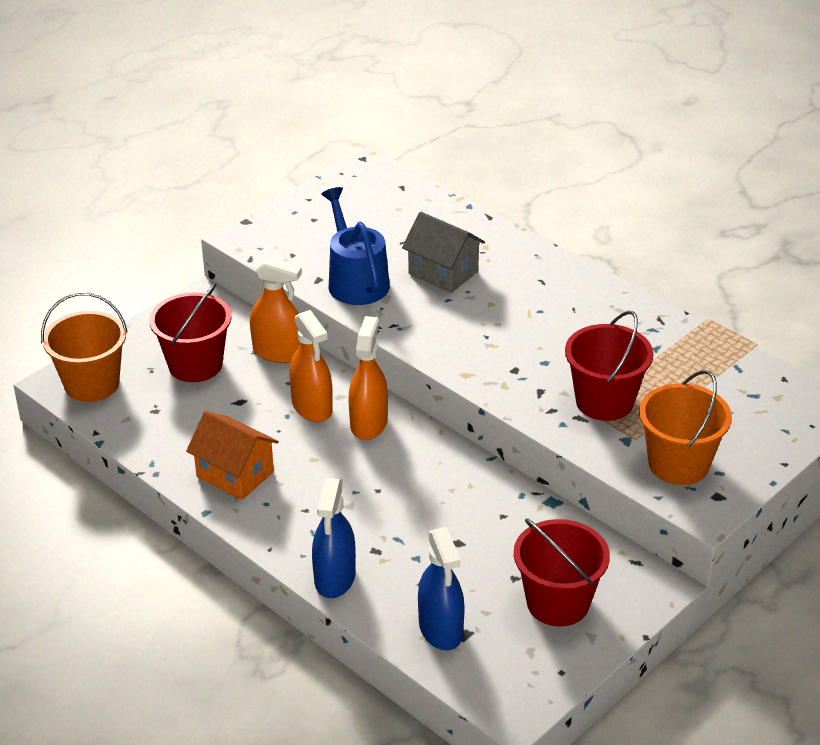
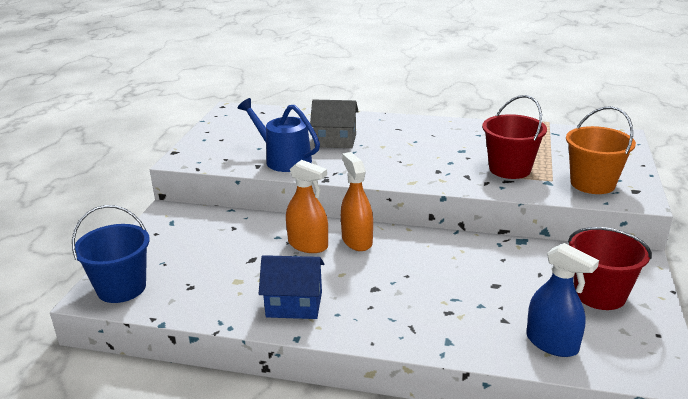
camera: 30 degrees left, 10 degrees down
orange bucket [41,292,128,402] -> blue bucket [72,205,150,303]
red bucket [149,283,232,382] -> none
orange house [186,411,279,500] -> blue house [259,255,324,319]
orange spray bottle [250,257,302,363] -> none
blue spray bottle [312,478,356,598] -> none

